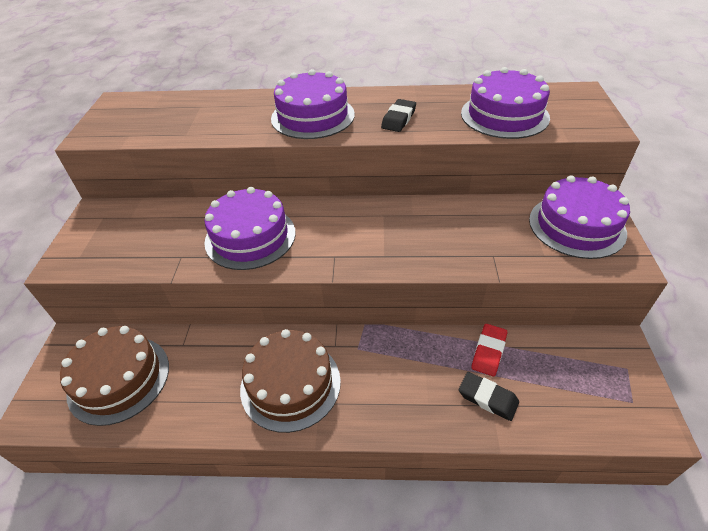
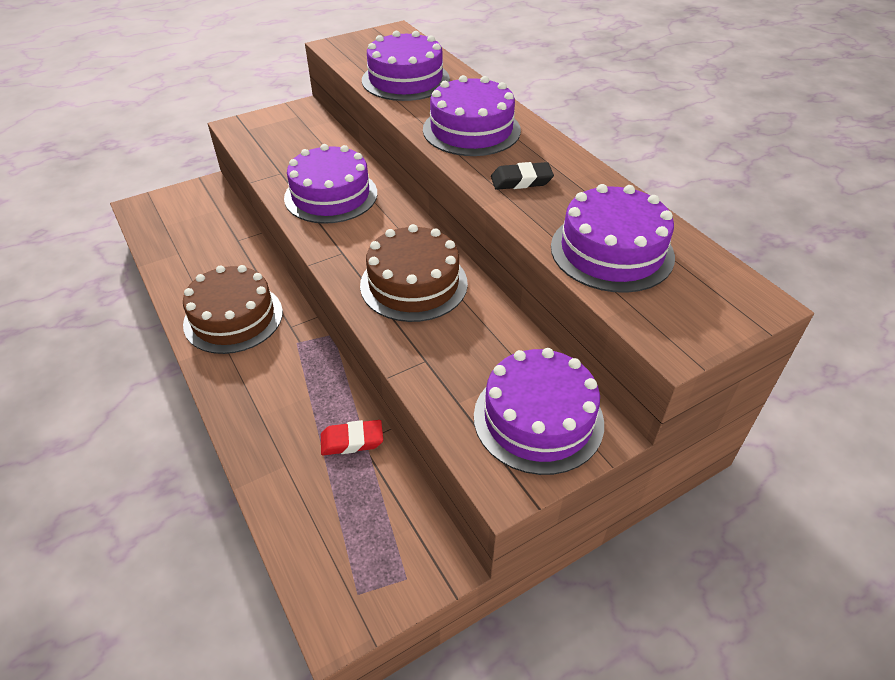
camera: 55 degrees right, 0 degrees up
brown cake [60,326,169,426] -> brown cake moved to [360,224,468,322]
black eraser [459,372,519,421] -> none
none -> purple cake [362,31,450,101]

